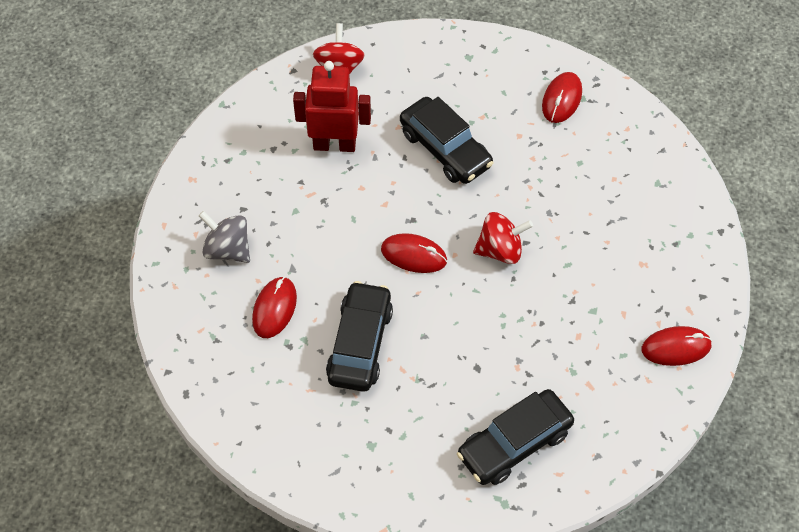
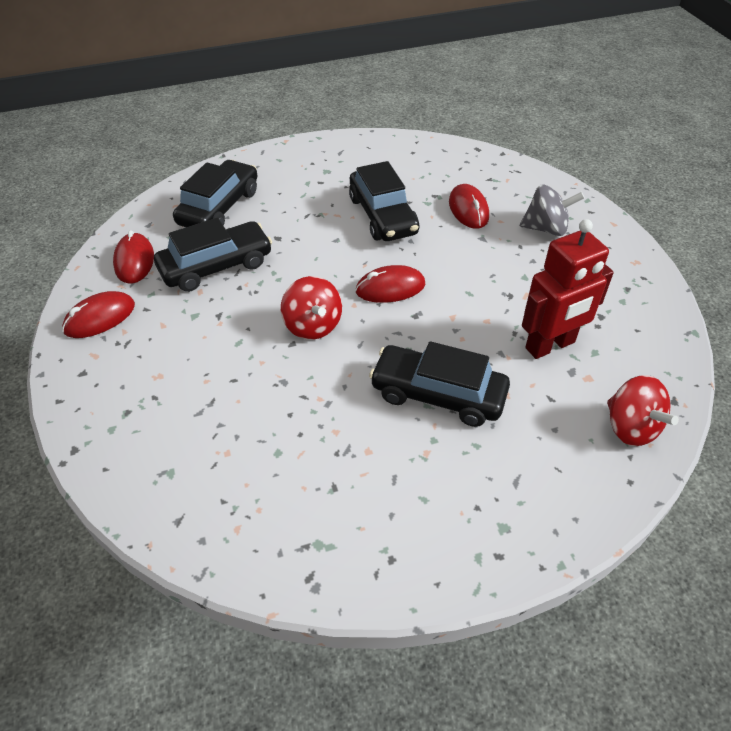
camera: 150 degrees right, 10 degrees down
red spinning top [473,212,533,264] -> red spinning top turned 75 degrees counterclockwise [281,276,342,340]
red mouse [542,72,582,123] -> red mouse moved to [113,230,154,284]
none -> black car [154,218,272,292]

